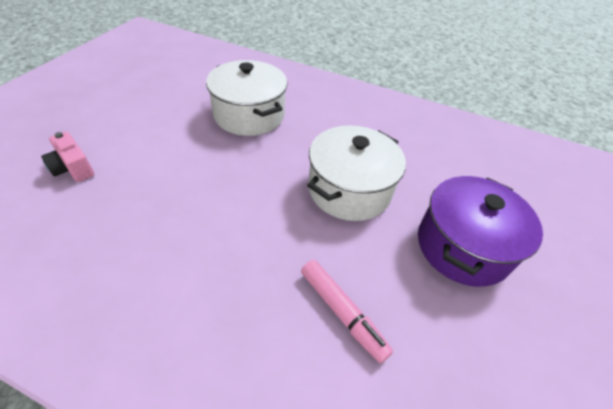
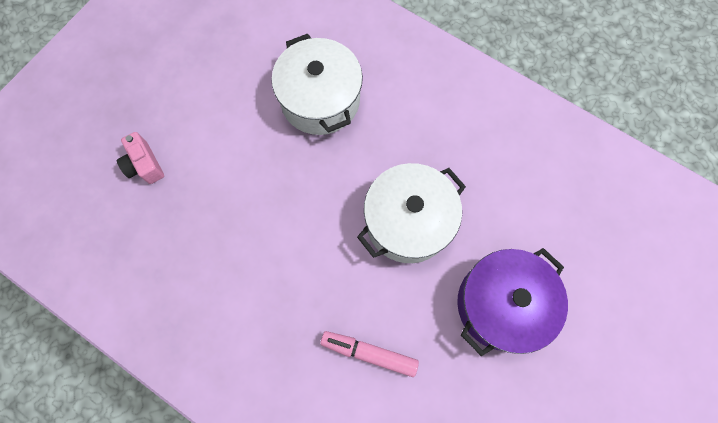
camera: 15 degrees right, 25 degrees up
pink marker [301,260,393,363] -> pink marker turned 135 degrees clockwise [320,331,419,377]

